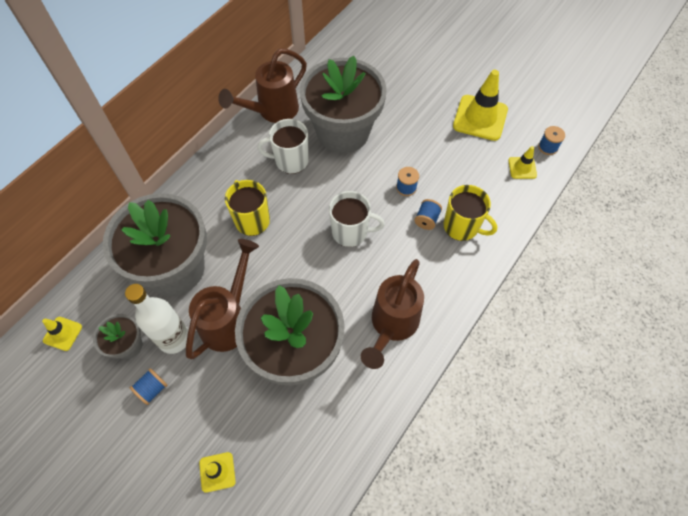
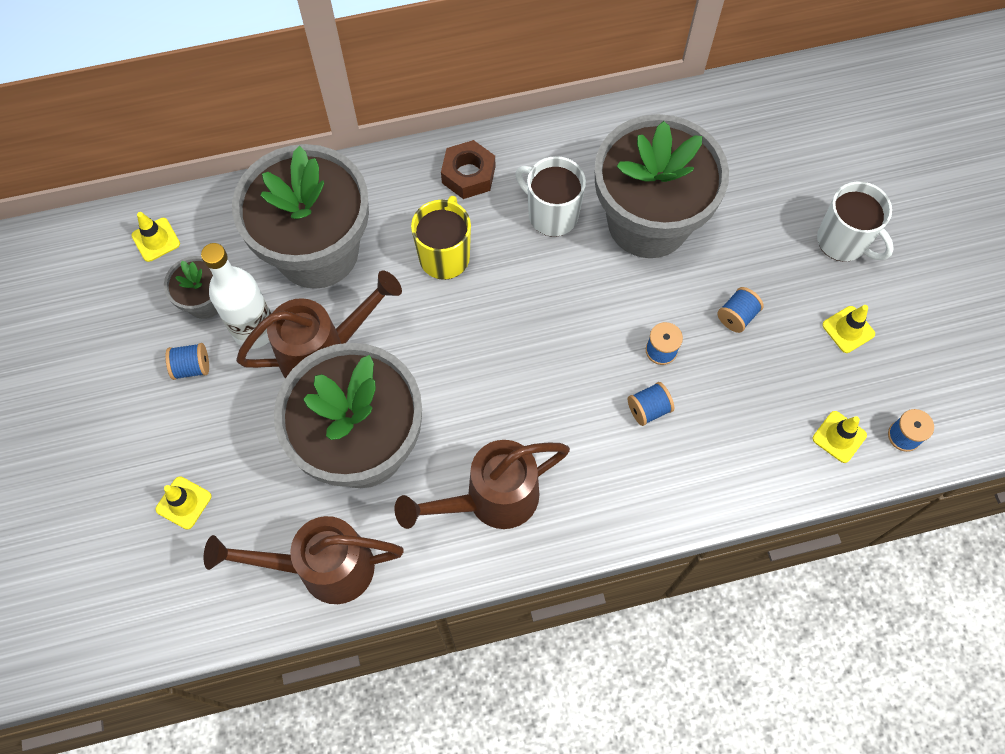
camera: 40 degrees right, 5 degrees up
brown watering can [218,49,307,123] -> brown watering can moved to [204,516,404,604]
white mug [329,191,385,247] -> white mug moved to [817,181,894,262]
yellow mug [444,185,497,241] -> none
yellow traffic cone [453,70,508,141] -> yellow traffic cone [822,305,875,353], size x0.51
none -> brown nut [441,140,495,199]
none -> blue spool [717,287,764,333]

